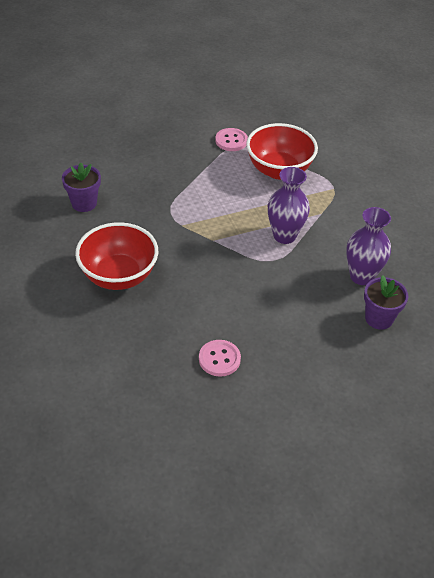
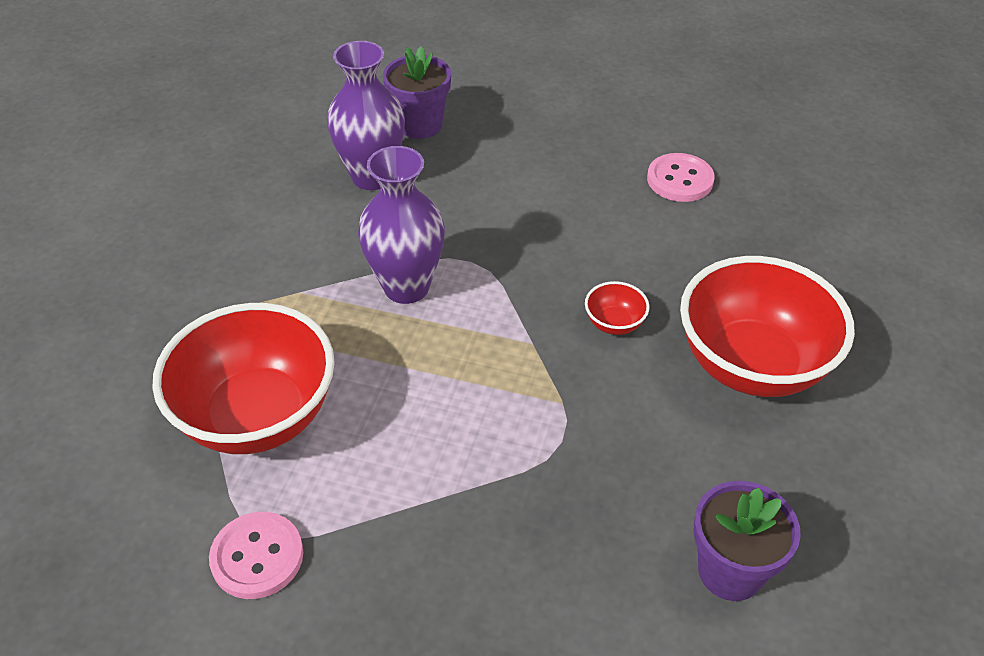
camera: 140 degrees left, 0 degrees up
none -> red bowl [585,281,649,335]

